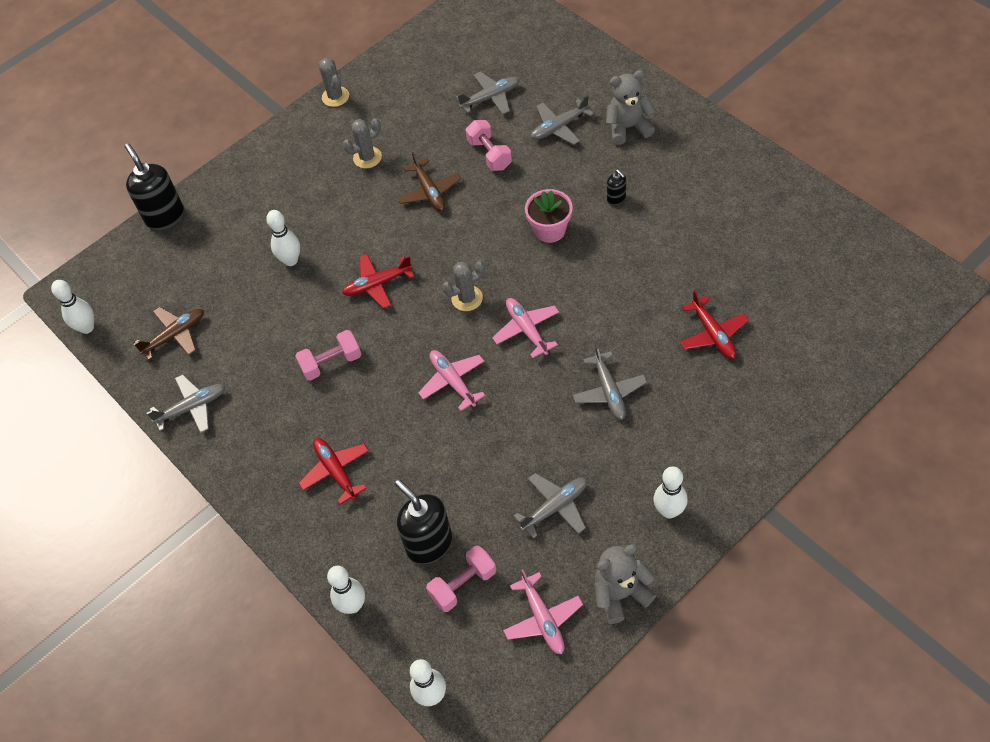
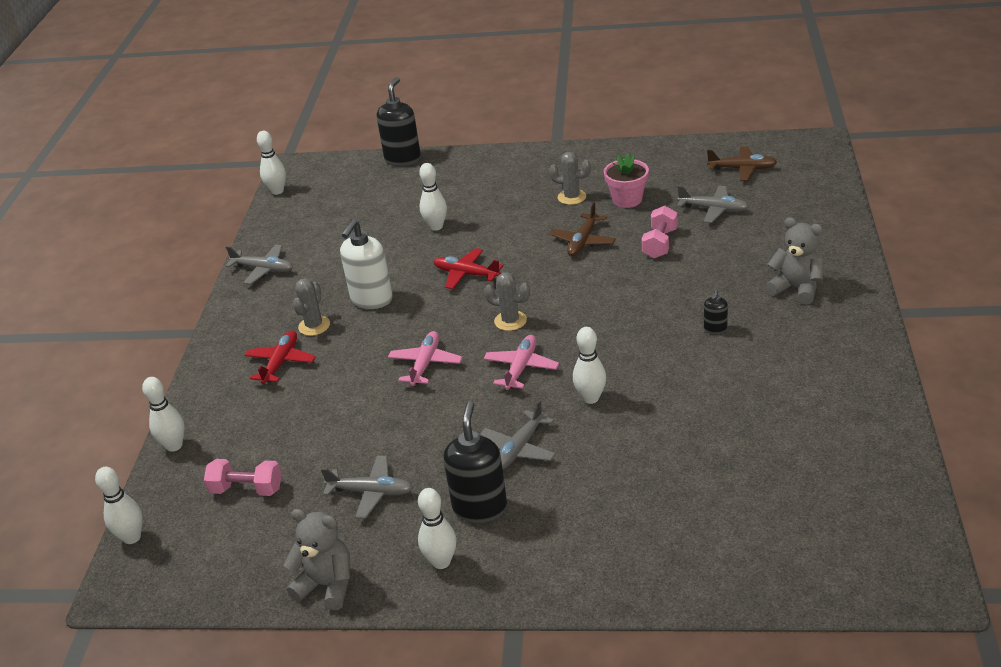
camera: 45 degrees right, 20 degrees down
brown plane [134,307,204,360] -> brown plane moved to [707,147,777,181]
pink dumbbell [295,330,361,381] -> white soap dispenser [340,219,393,309]
grey cactus [318,58,349,107] -> grey cactus moved to [293,278,330,336]
black soap dispenser [395,479,452,565] -> black soap dispenser moved to [443,401,507,523]
pink plane [503,569,583,654] -> none
pink flower pot [525,189,573,243] -> pink flower pot moved to [604,153,649,208]
grey plane [531,95,594,145] -> none
red plane [680,290,749,359] -> none
none -> white bowling pin [573,327,606,404]

